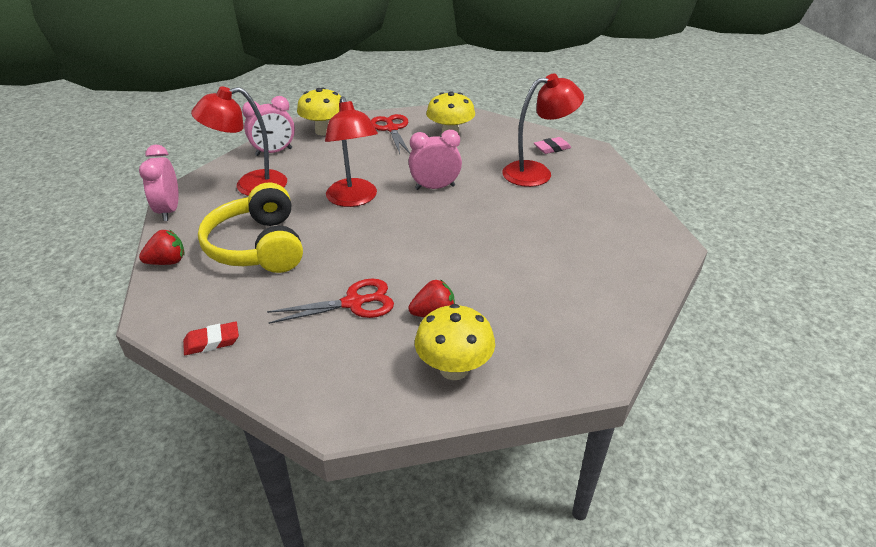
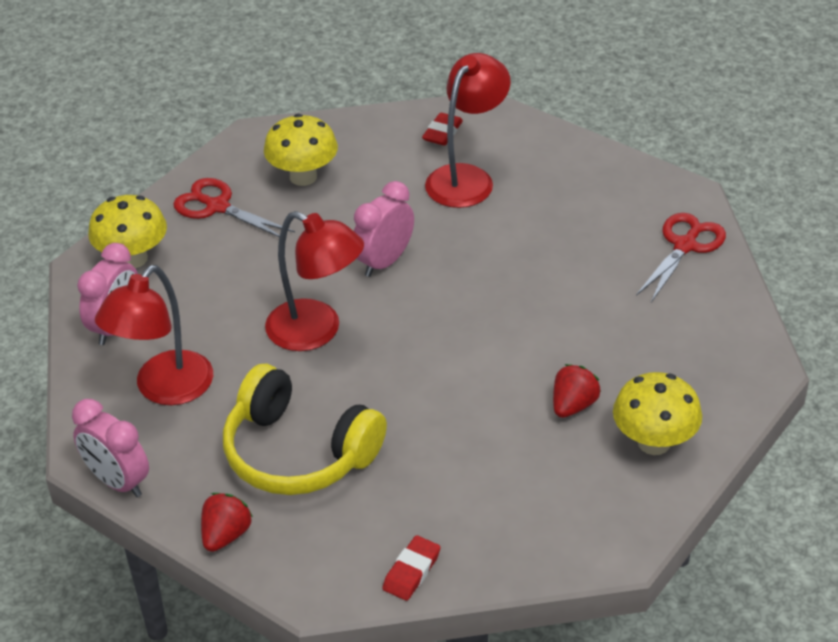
camera: 40 degrees left, 5 degrees up
red scissors [267,279,394,324] -> red scissors moved to [636,213,726,302]
pink eraser [534,137,571,154] -> red eraser [422,113,463,146]

